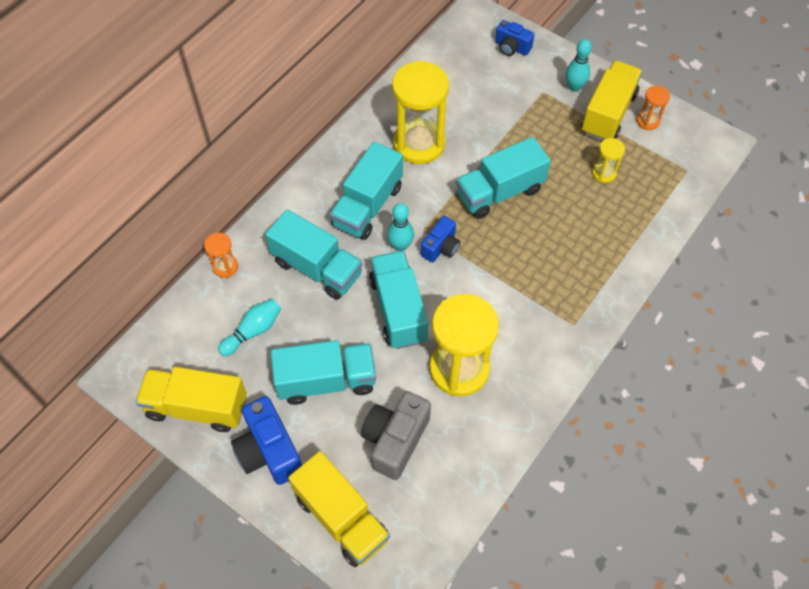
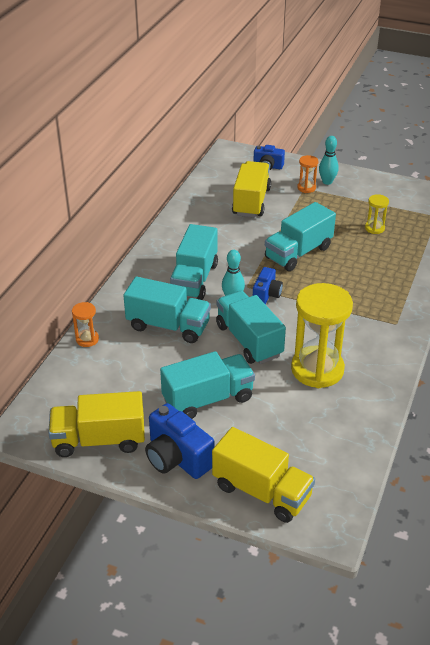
camera: 15 degrees left, 20 degrees down
turquoise bowling pin [218,299,281,356] -> none
grey camera [361,391,431,480] -> none
yellow hourglass [392,61,449,164] -> none
yellow truck [581,60,643,141] -> yellow truck moved to [232,161,271,217]
orange hourglass [637,85,670,130] -> orange hourglass moved to [297,155,318,193]

